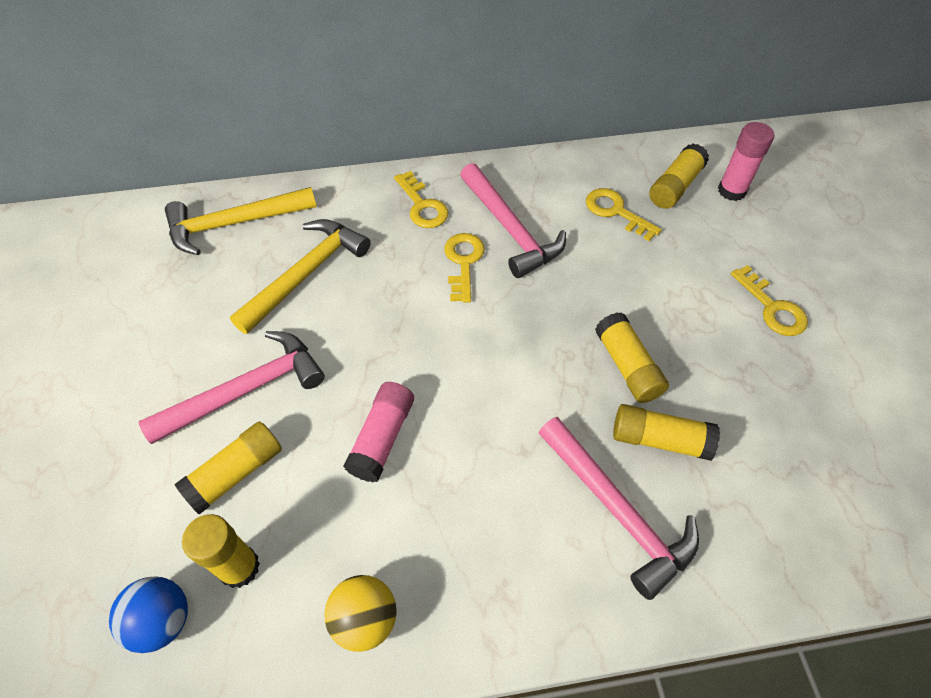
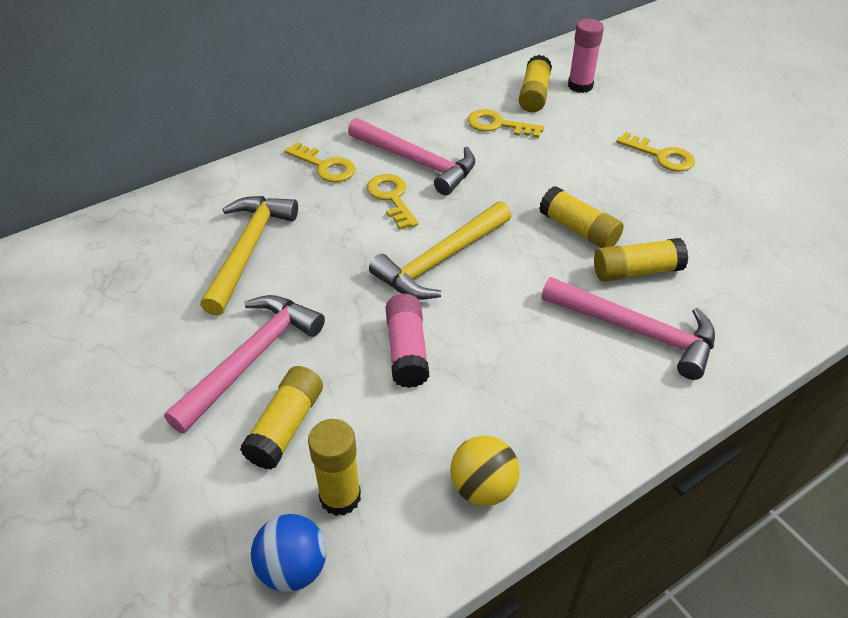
camera: 25 degrees left, 10 degrees down
yellow hammer [165,187,317,255] -> yellow hammer moved to [369,201,512,300]

